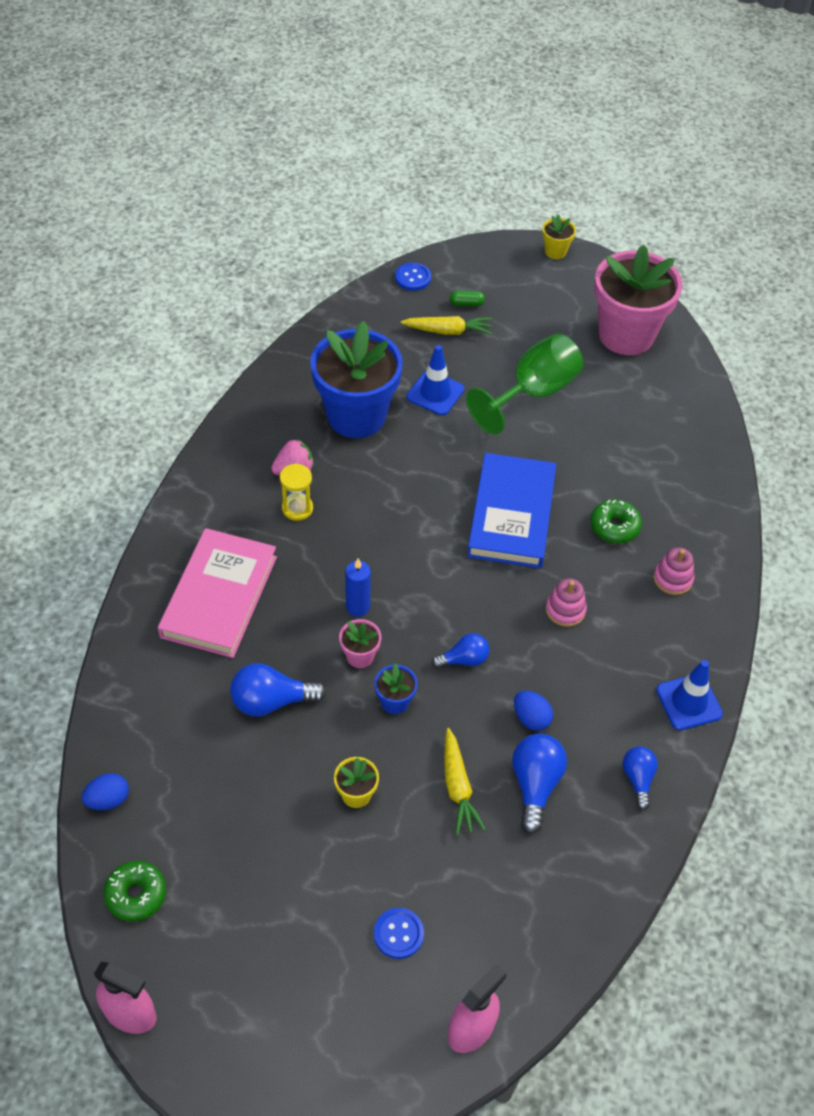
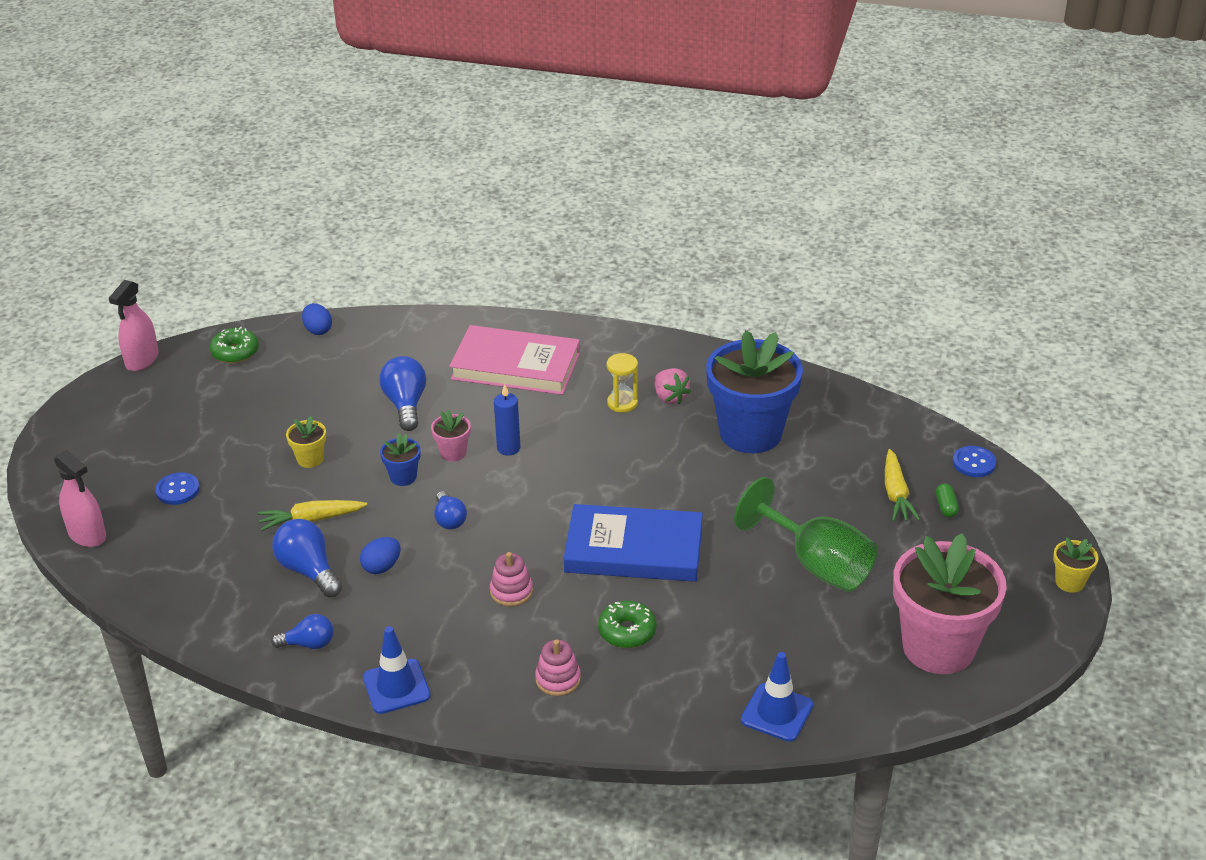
camera: 90 degrees right, 15 degrees down
blue traffic cone [406,345,464,416] -> blue traffic cone moved to [741,652,813,742]
blue light bulb [512,734,567,834] -> blue light bulb turned 135 degrees counterclockwise [272,519,342,598]

